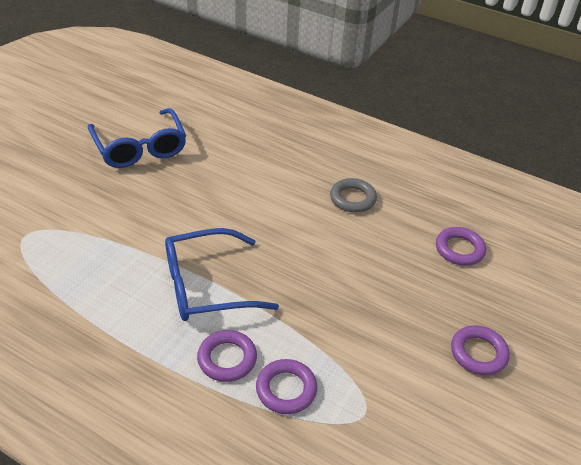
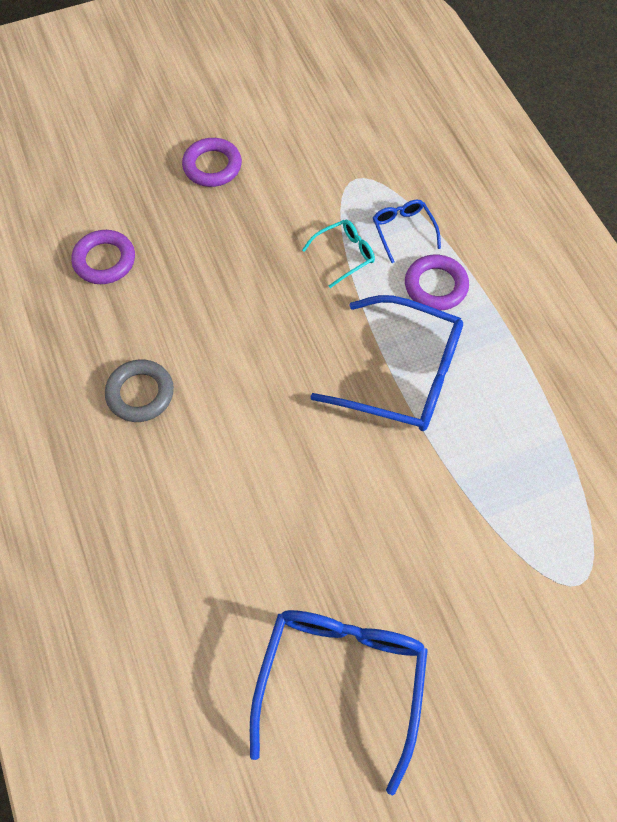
camera: 140 degrees left, 20 degrees up
purple ring [256,359,317,414] -> blue glasses [373,200,441,263]
none -> turquoise glasses [302,220,375,288]

